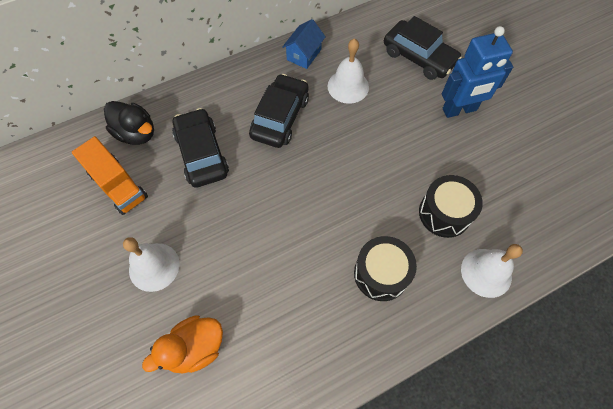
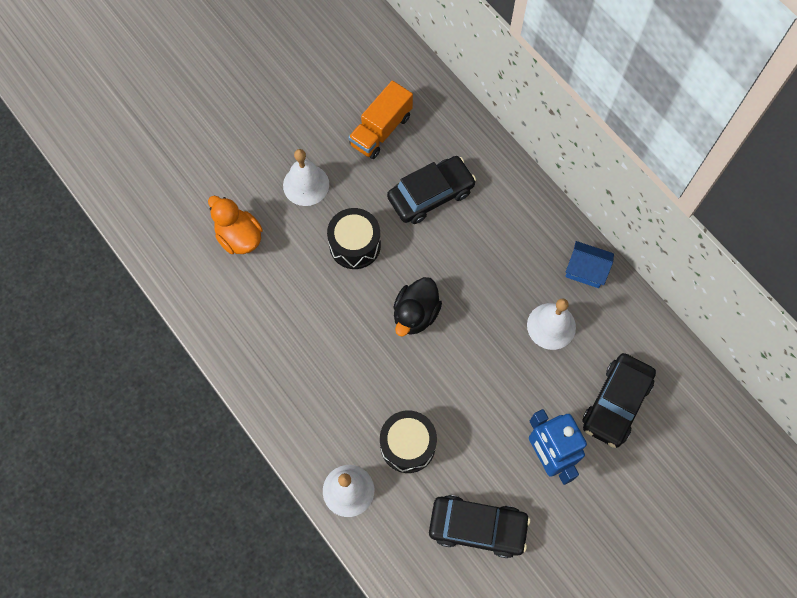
camera: 80 degrees right, 5 degrees up
black duck [104,101,154,145] -> black duck moved to [393,277,442,336]
black car [249,74,309,148] -> black car moved to [429,495,530,558]
black drum [354,236,417,301] -> black drum moved to [327,208,381,269]

